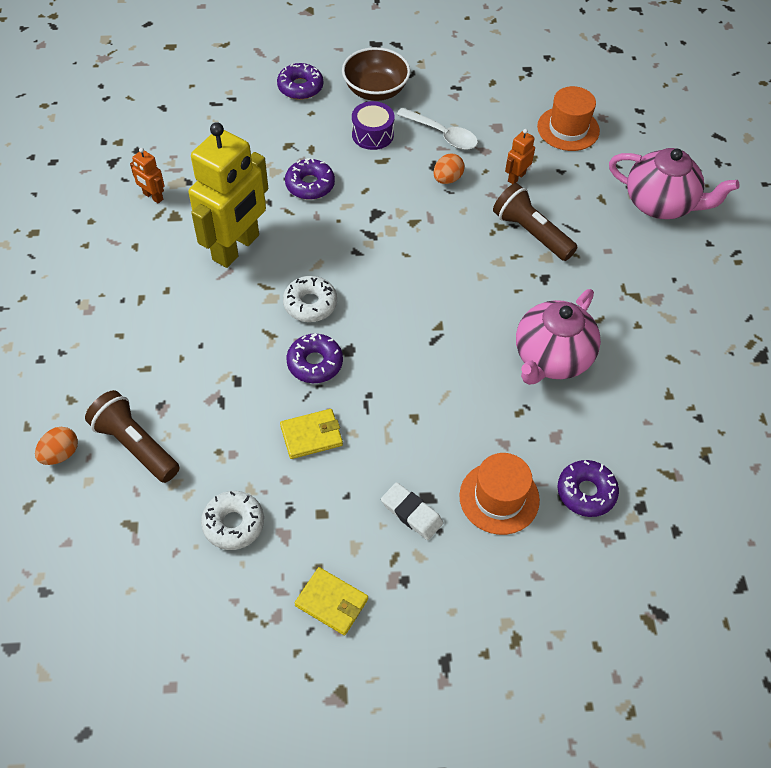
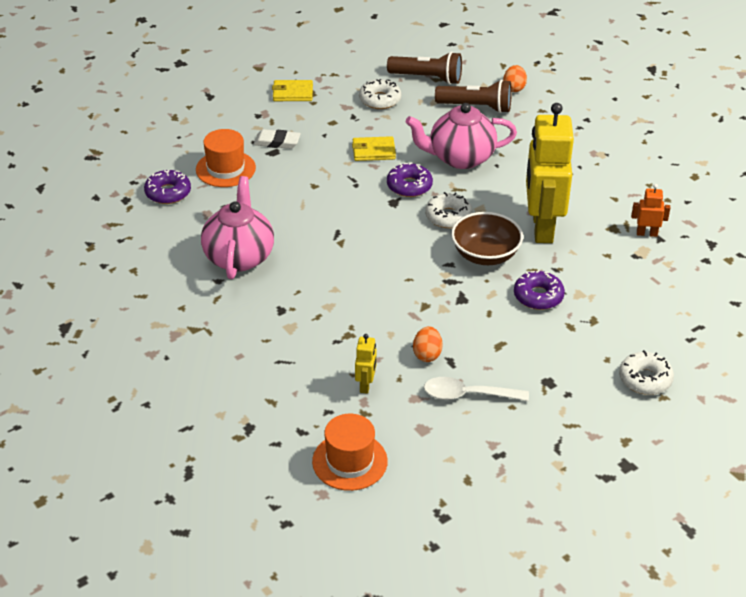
camera: 150 degrees right, 15 degrees down
purple donut [277,63,323,100] -> white donut [619,350,674,395]
yellow wallet [280,409,343,459] -> yellow wallet turned 45 degrees clockwise [352,136,396,161]
brown bowl [342,47,410,101] -> brown bowl moved to [451,212,523,265]
purple drum [352,101,394,150] -> none
brown flashlight [493,183,578,261] -> brown flashlight moved to [387,52,462,85]
orange robot [505,129,535,184] -> yellow robot [355,334,377,394]
pink teapot [609,148,739,219] -> pink teapot moved to [405,103,517,169]

